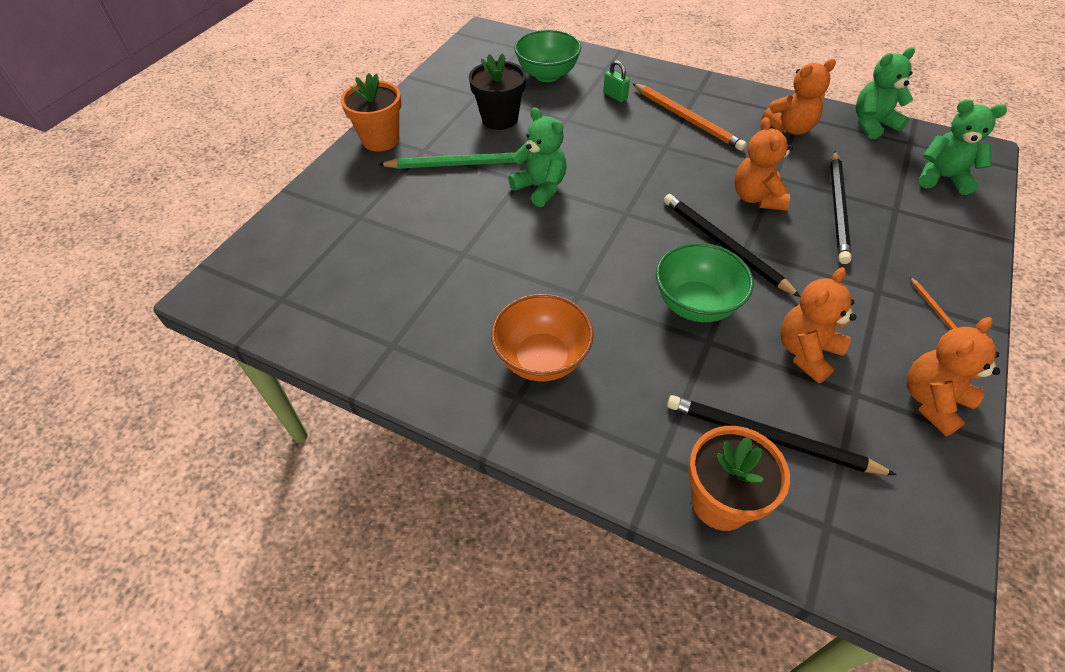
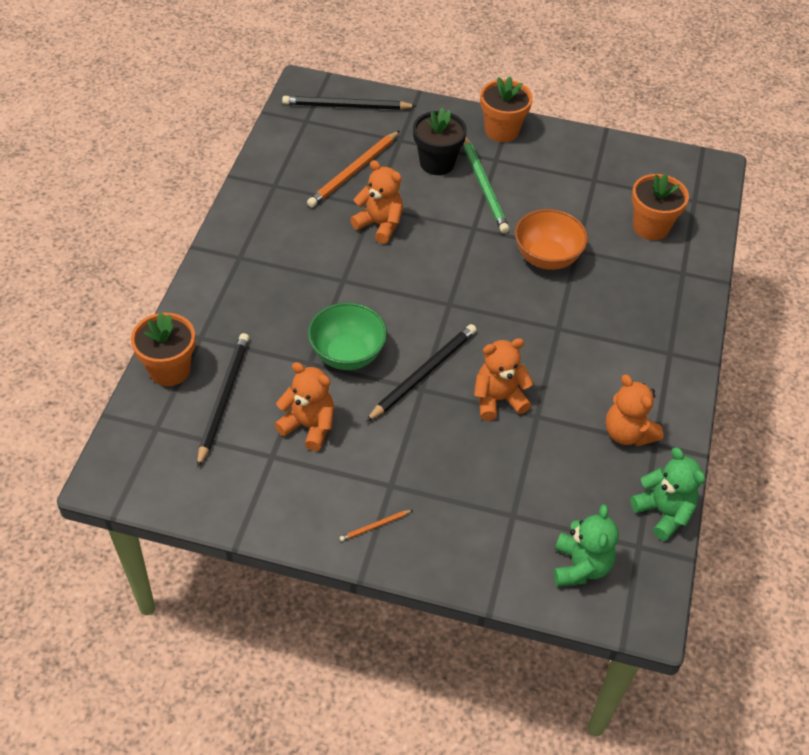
camera: 75 degrees right, 0 degrees up
black flower pot [469,53,526,130] -> black flower pot moved to [413,108,467,175]
orange bowl [491,294,594,381] -> orange bowl moved to [515,209,588,270]
green teddy bear [508,107,567,207] -> none
green bowl [514,30,581,82] -> orange flower pot [632,174,689,240]
green padlock [603,60,630,102] -> none
orange pencil [632,83,747,151] -> orange pencil moved to [307,130,400,207]
black pencil [830,151,852,264] -> black pencil moved to [282,96,416,110]
orange teddy bear [907,317,1000,436] -> orange teddy bear moved to [350,160,403,244]

